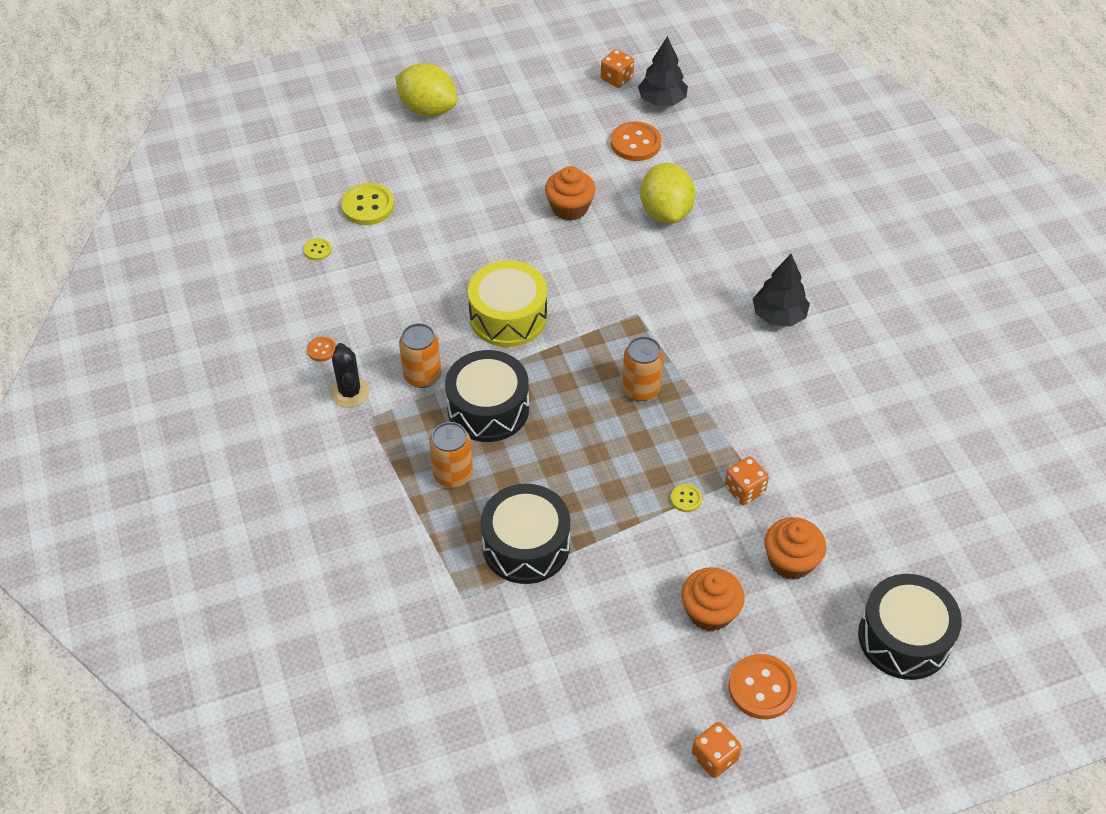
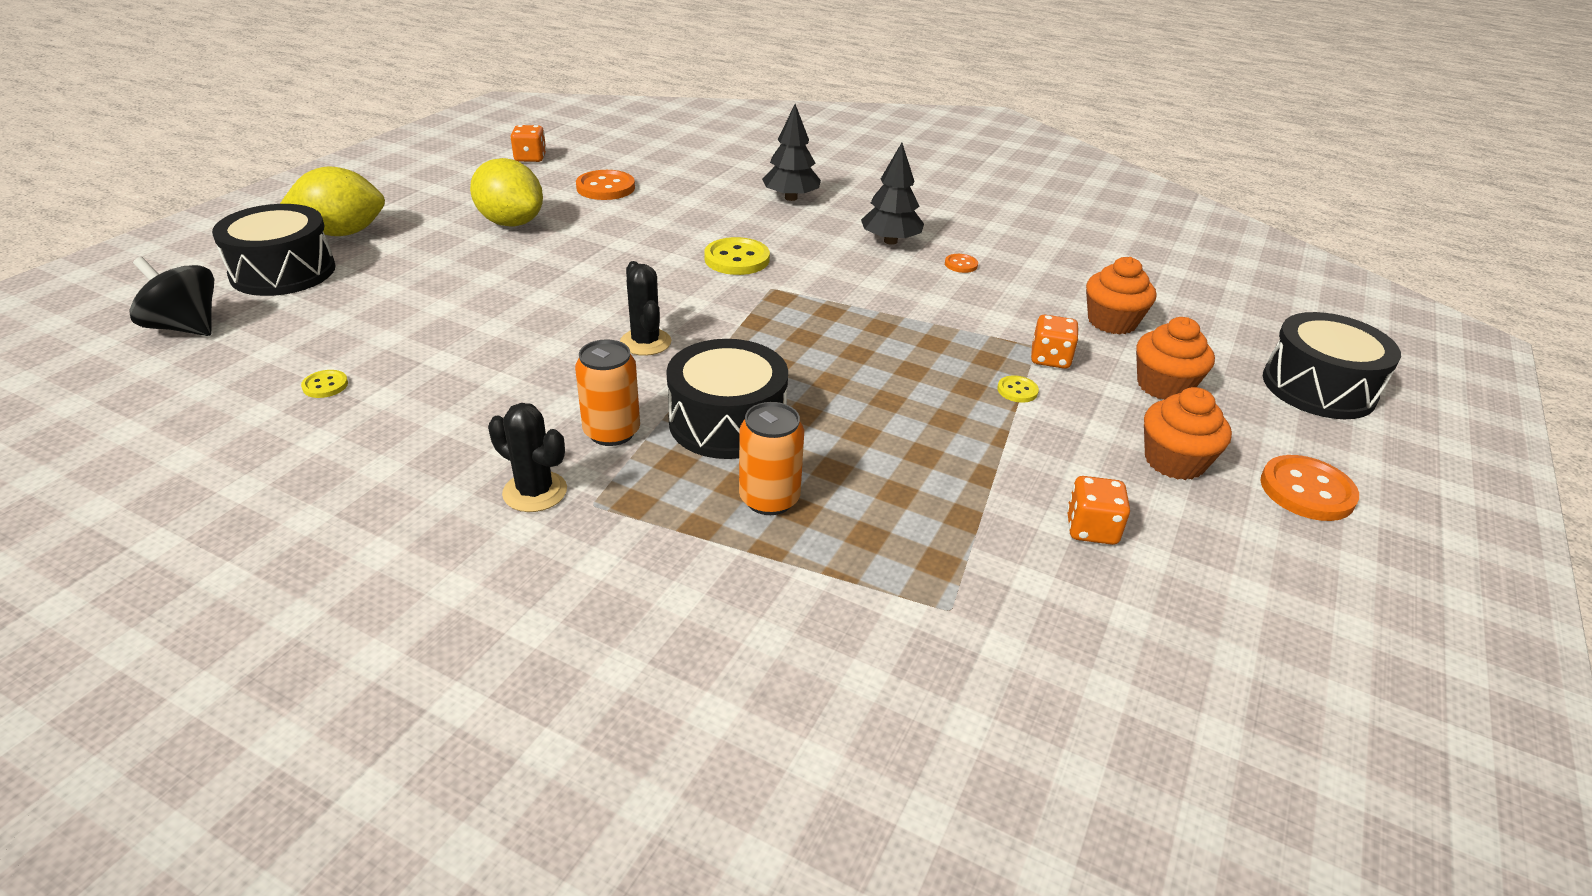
camera: 45 degrees left, 15 degrees down
orange button [307,337,336,362] -> orange button moved to [945,254,978,273]
yellow button [341,183,394,225] -> yellow button moved to [704,237,770,275]
yellow drum [468,260,547,347] -> black cactus [620,261,671,356]
black drum [481,484,570,584] -> black drum moved to [212,204,335,296]
orange cupcake [545,166,596,221] -> orange cupcake moved to [1086,257,1156,335]
orange can [622,336,663,401] -> none
black tree [638,36,688,106] -> black tree moved to [762,104,821,201]
yellow lemon [640,163,695,224] -> yellow lemon moved to [470,158,543,227]
orange dice [692,722,742,778] -> orange dice moved to [1067,476,1130,545]
none -> black spinning top [130,257,214,336]

